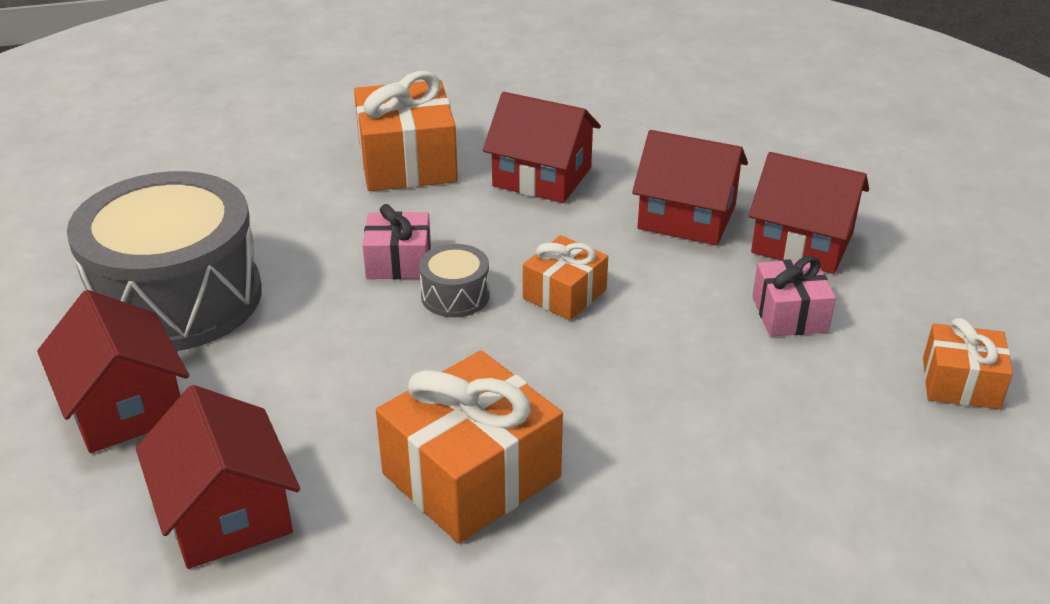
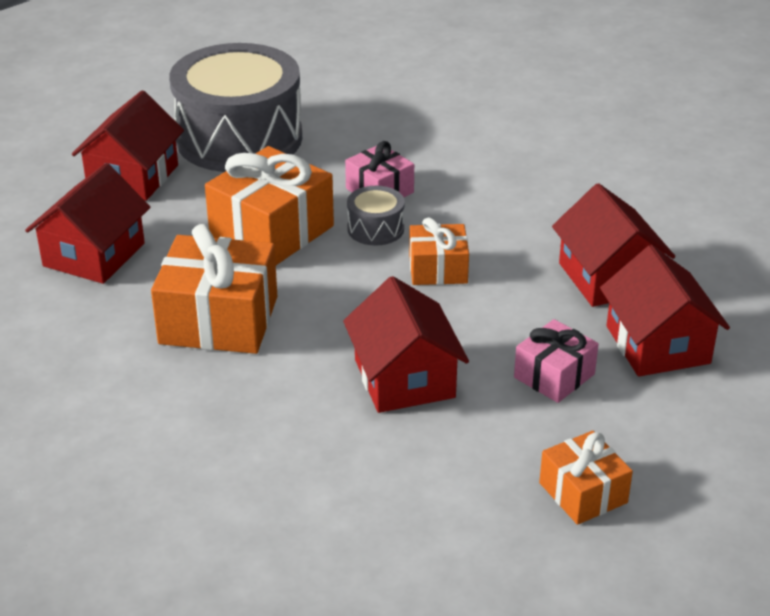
camera: 50 degrees right, 0 degrees up
orange gift [354,71,458,191] -> orange gift moved to [205,146,334,265]
red house [483,92,601,203] -> red house moved to [343,276,469,413]

